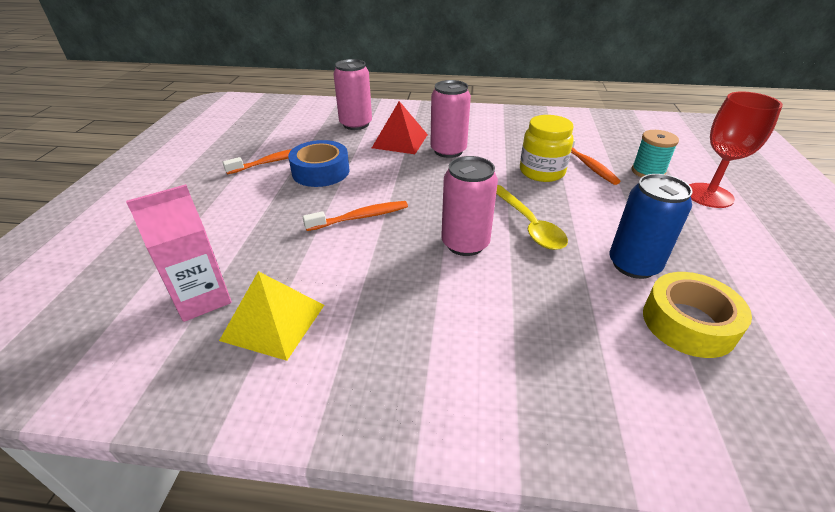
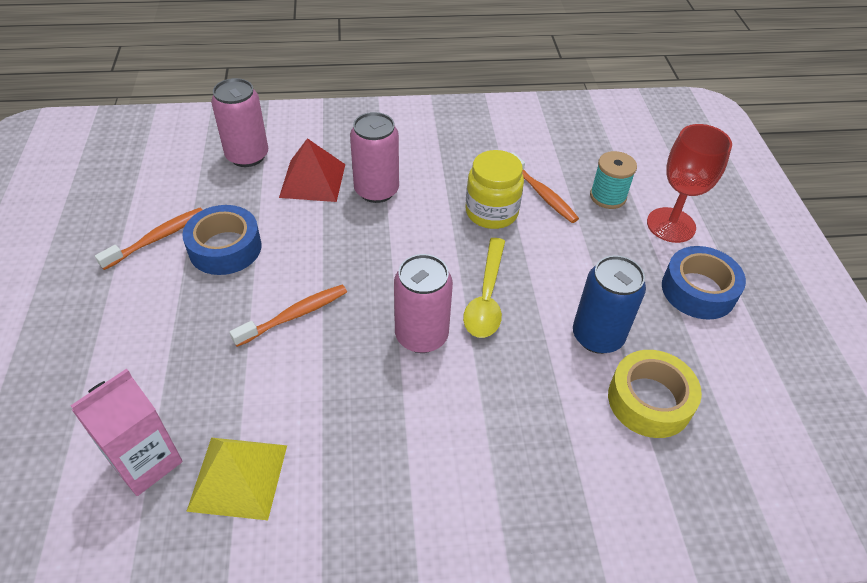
camera: 15 degrees left, 10 degrees up
yellow spoon [496,185,568,250] -> yellow spoon turned 45 degrees clockwise [463,238,505,338]
none -> blue tape [662,246,746,320]

